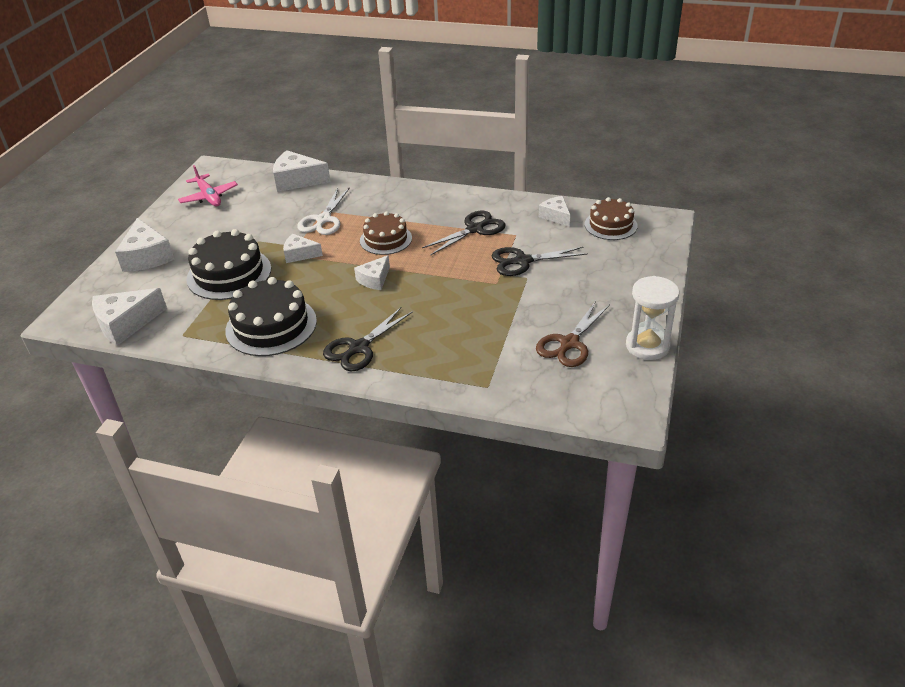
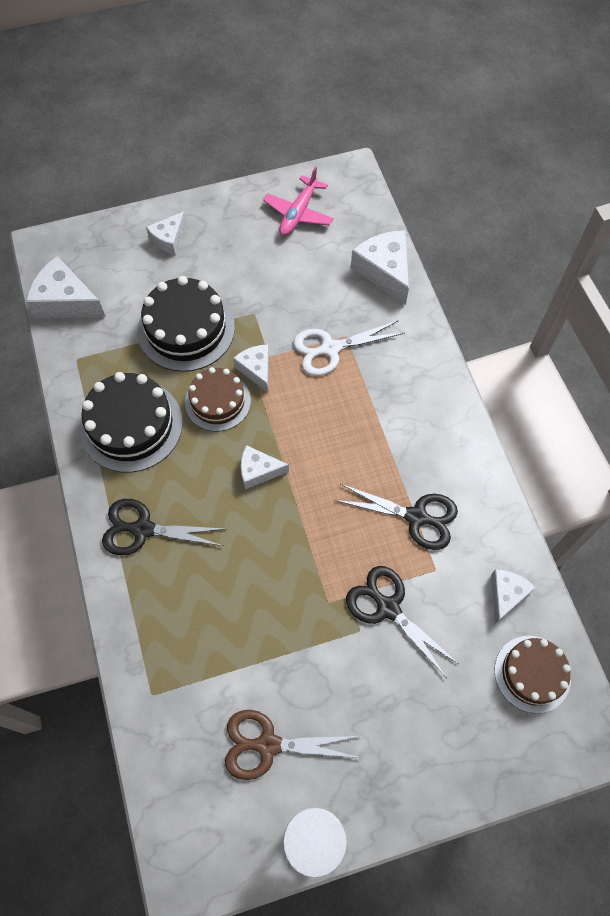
camera: 55 degrees right, 25 degrees up
white cheese [115,218,175,272] -> white cheese [146,211,186,255], size x0.61
brown cake [360,211,412,255] -> brown cake moved to [185,367,251,431]

